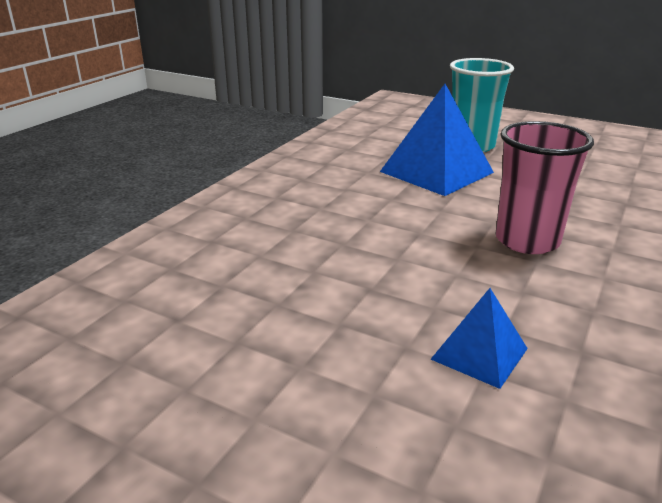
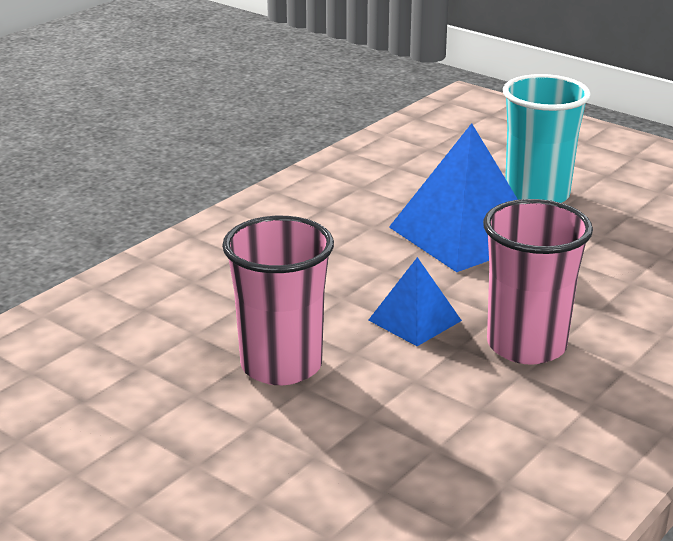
camera: 10 degrees right, 0 degrees up
blue pyramid [431,288,528,389] -> blue pyramid moved to [368,257,462,346]
none -> pink cup [222,216,334,385]

